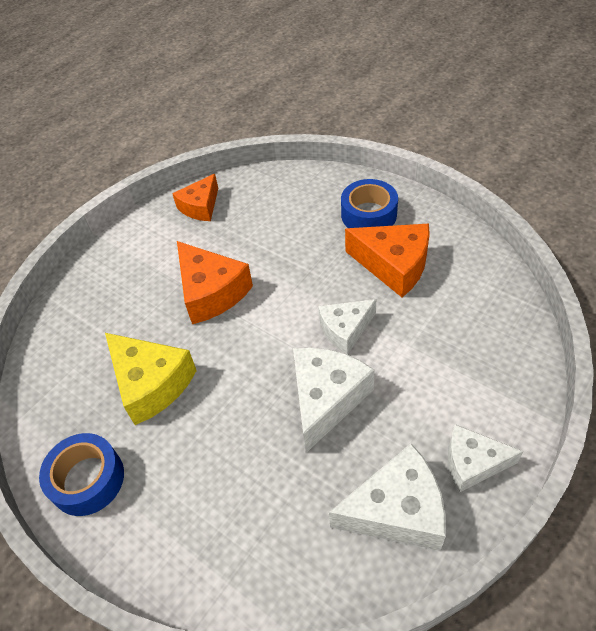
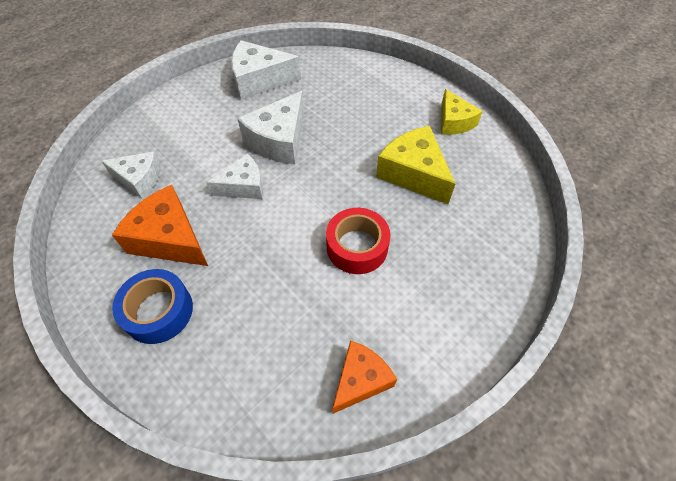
camera: 175 degrees left, 5 degrees up
blue tape [39,433,124,516] -> yellow cheese [441,89,483,135]
orange cheese [177,241,253,324] -> red tape [326,208,390,274]
white cheese [448,424,524,493] -> white cheese moved to [101,151,161,198]

